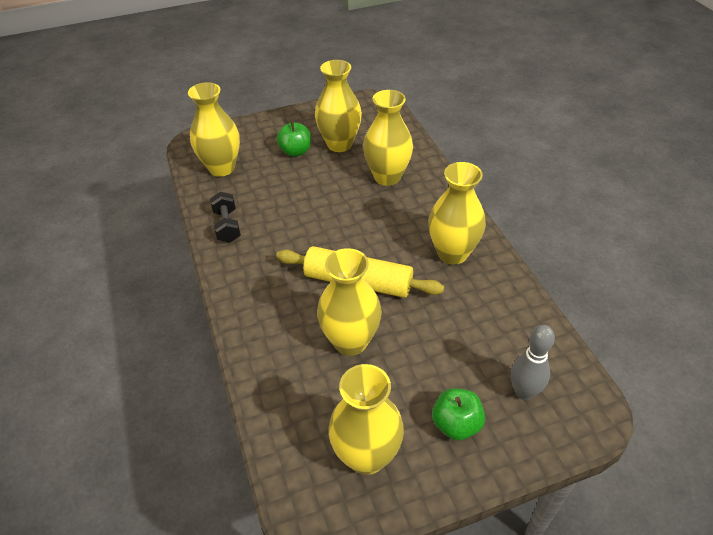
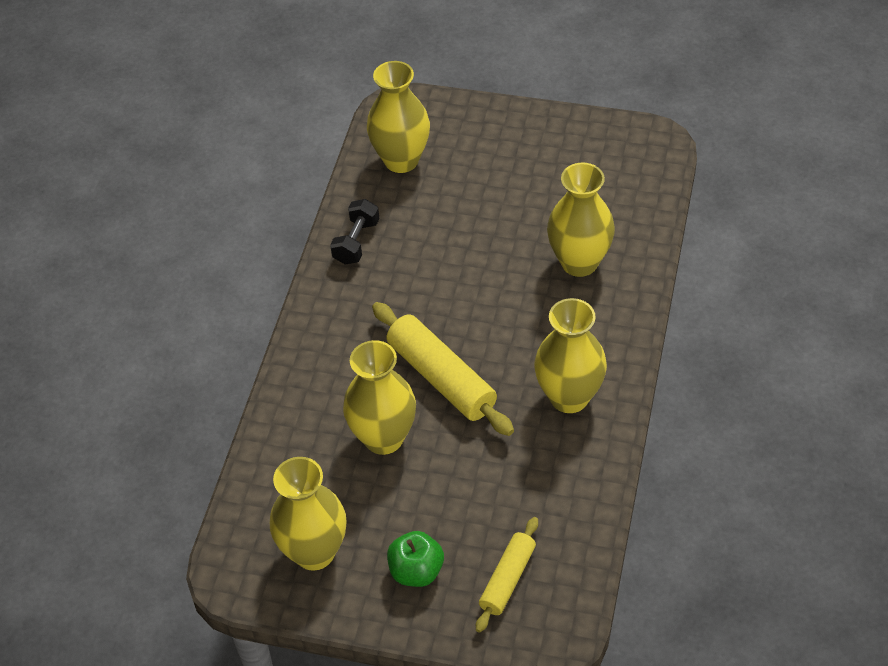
camera: 35 degrees right, 5 degrees up
green apple [277,121,311,157] -> none
yellow vase [315,60,362,152] -> none
grey bowling pin [511,325,555,400] -> yellow rolling pin [476,517,538,633]

